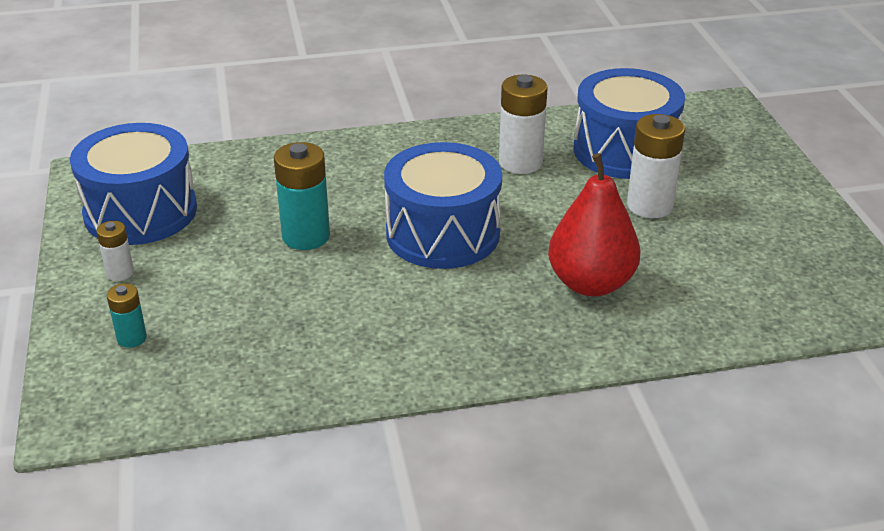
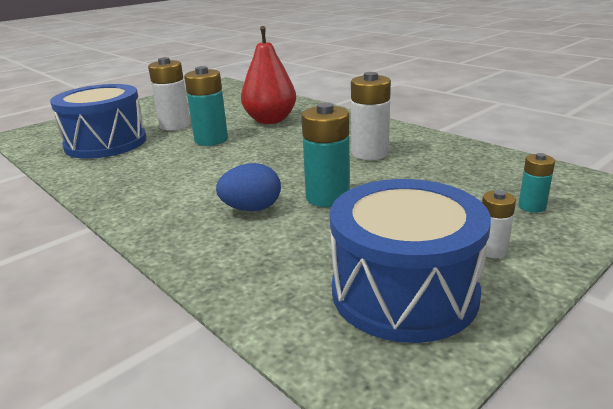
camera: 120 degrees left, 10 degrees down
blue drum [384,142,502,269] -> none
white battery [499,75,548,174] -> white battery moved to [351,72,391,160]
none -> turquoise battery [184,66,228,146]
none -> blue egg [216,163,281,211]

